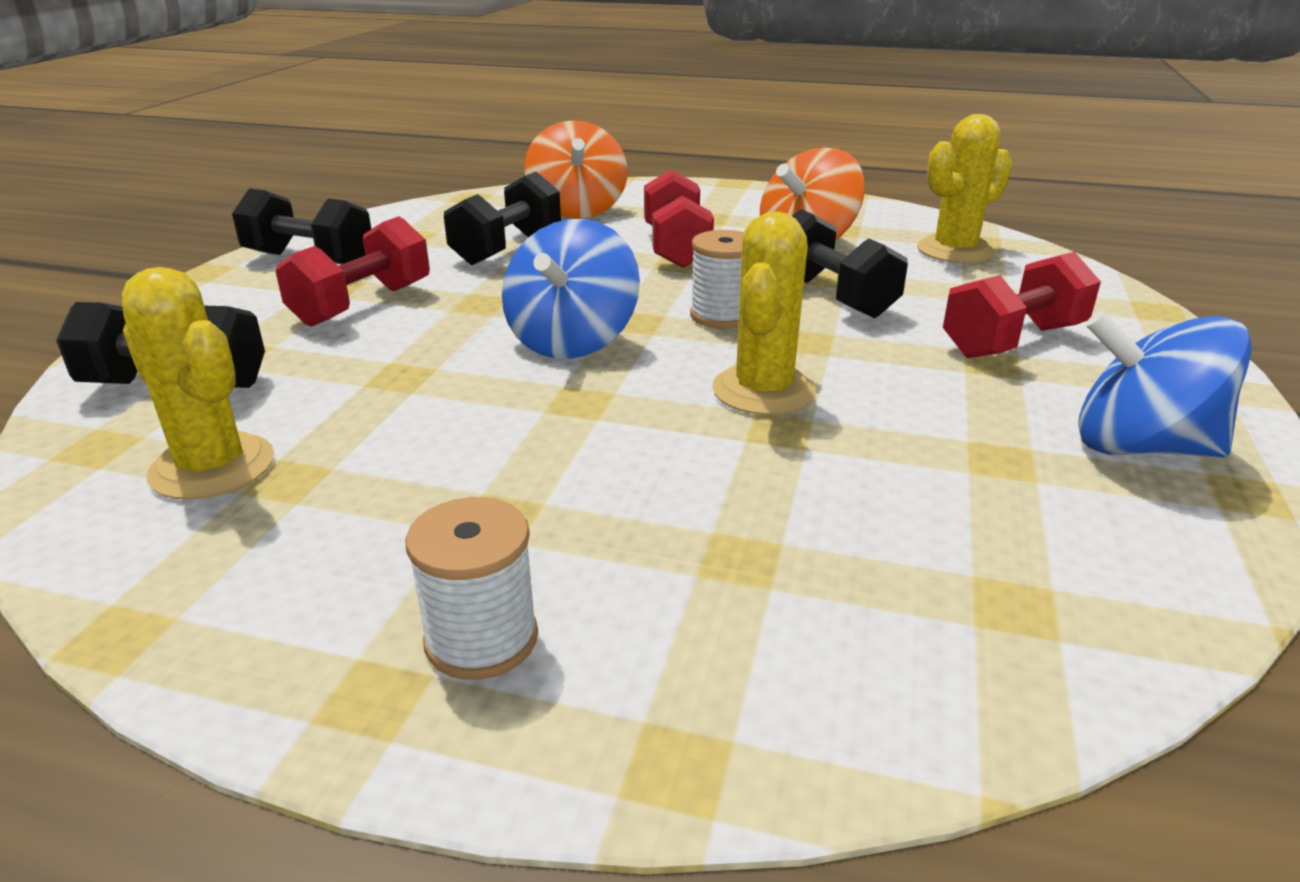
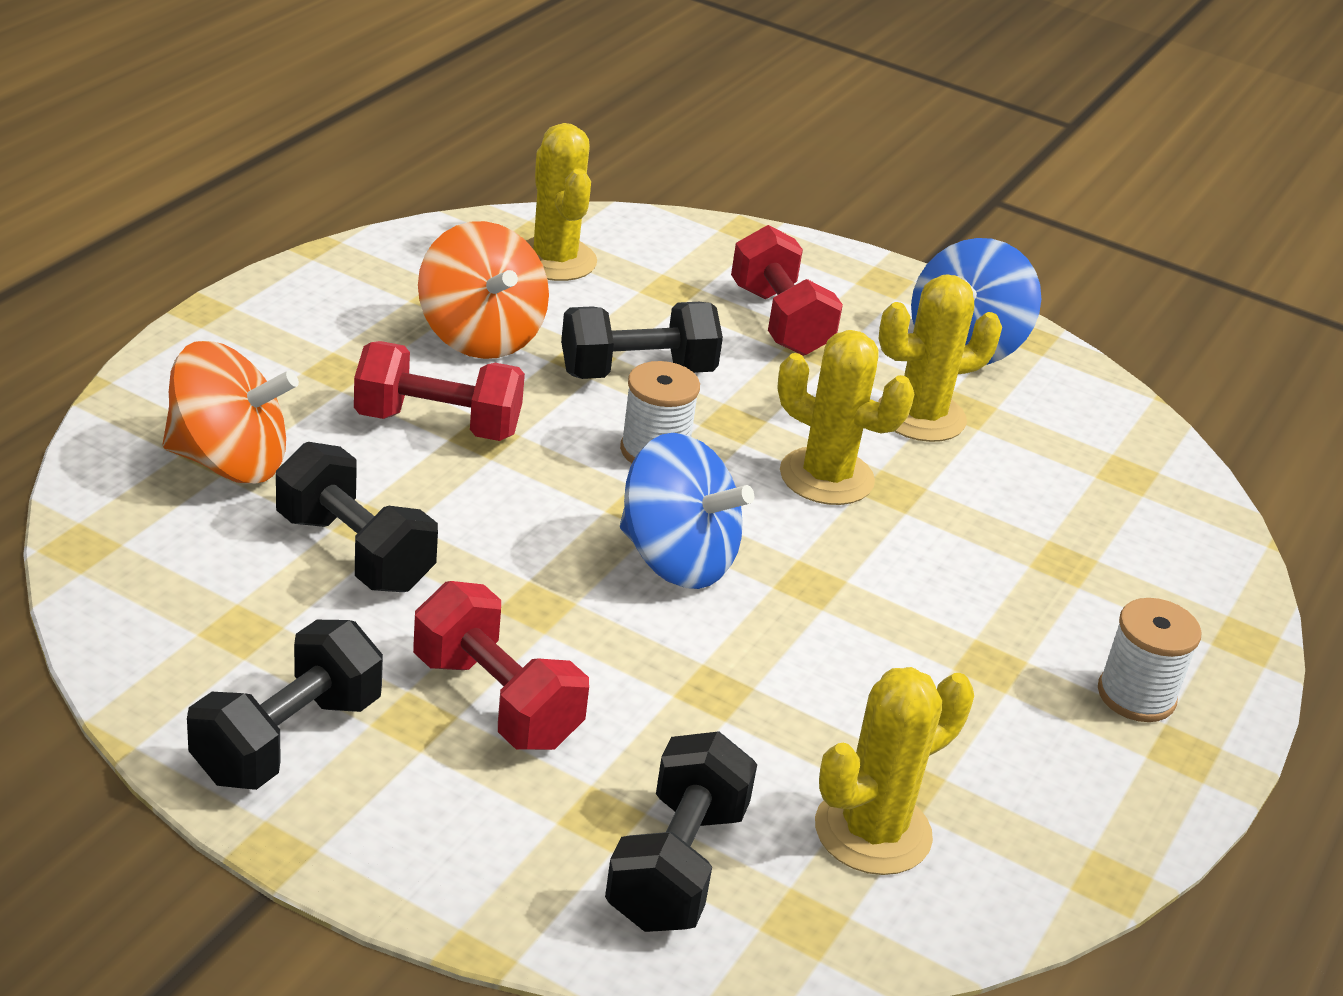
camera: 80 degrees left, 5 degrees up
none -> yellow cactus [878,274,1002,442]

